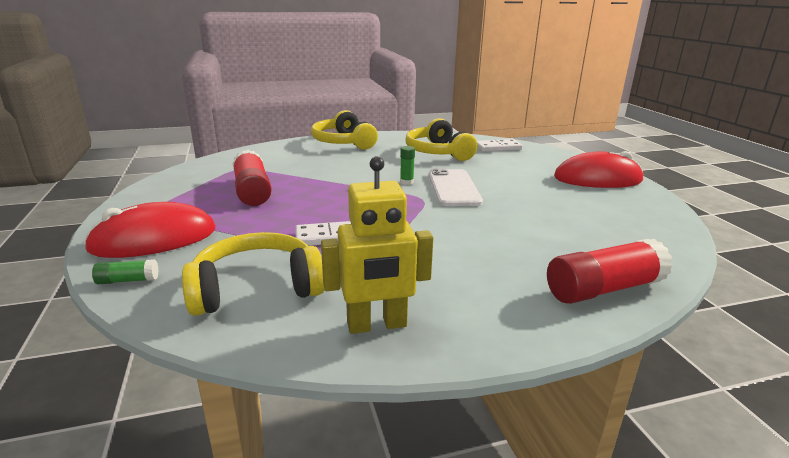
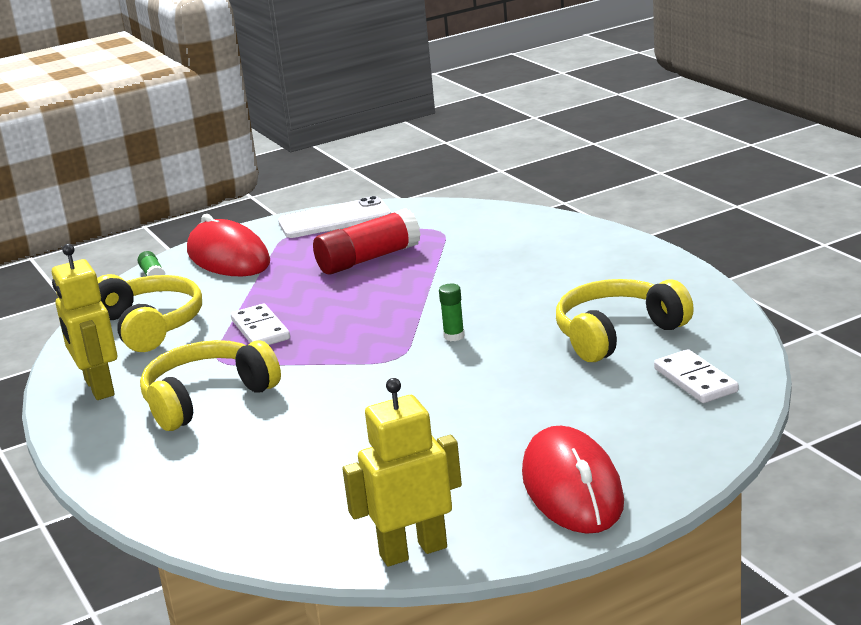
camera: 80 degrees right, 0 degrees up
yellow headphones [311,110,378,150] -> yellow headphones moved to [140,340,281,431]
white phone [429,169,483,206] -> white phone moved to [278,196,391,238]
red glue stick [547,239,673,304] -> none
none -> yellow robot [342,378,462,567]

